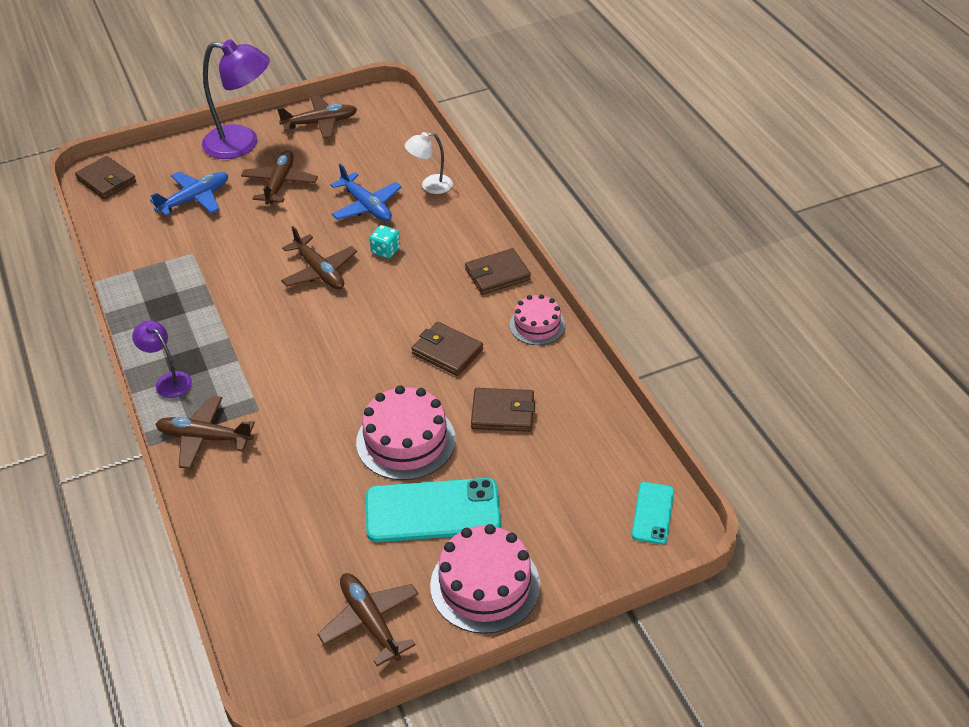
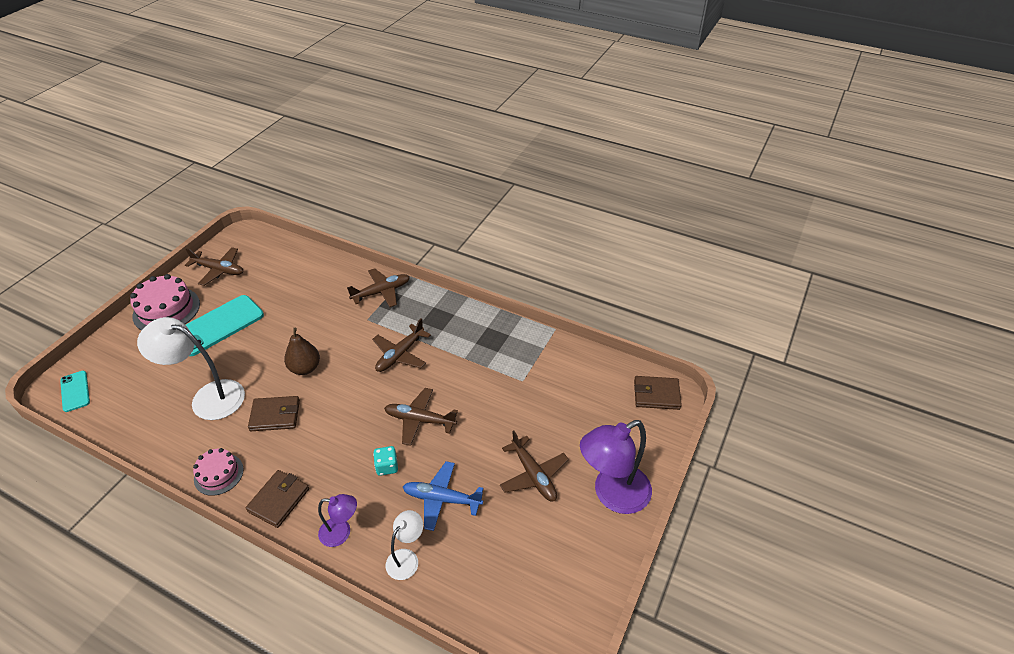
camera: 140 degrees right, 0 degrees up
purple lamp [132,320,192,398] -> purple lamp moved to [318,494,357,547]
blue plane [150,172,228,216] -> none
brown plane [277,95,357,139] -> brown plane moved to [372,318,431,372]
pink cake [356,385,456,480] -> none
brown wallet [471,388,535,432] -> white lamp [137,317,245,420]
none -> brown pear [284,328,320,375]

